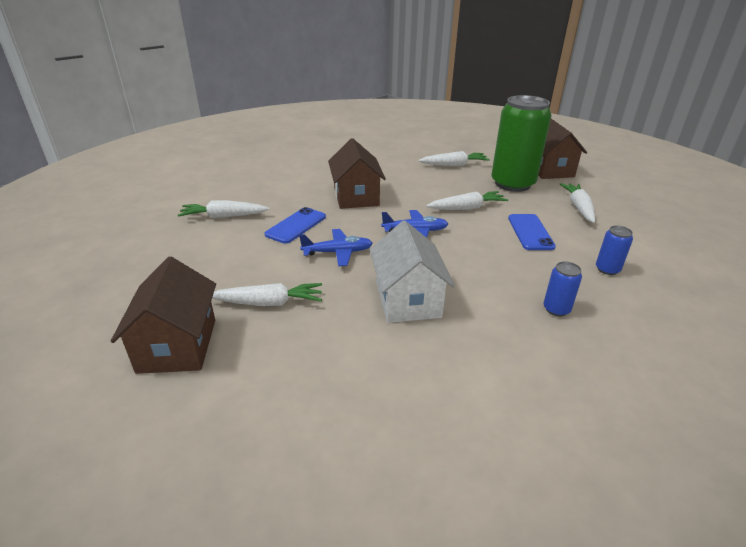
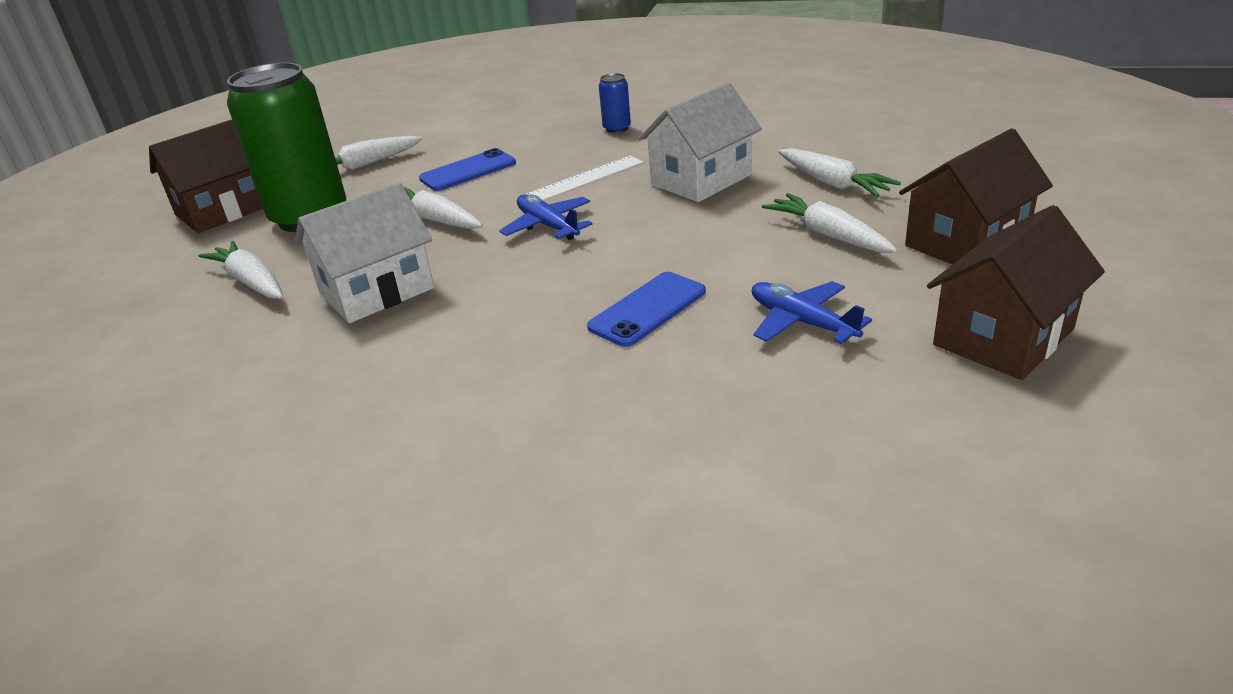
camera: 120 degrees left, 0 degrees up
white carrot [178,200,269,218] -> white carrot moved to [778,148,901,197]
blue phone [264,207,326,244] -> blue phone turned 45 degrees counterclockwise [587,272,706,347]
blue plane [299,229,373,266] -> blue plane moved to [752,281,872,344]
brown house [328,138,386,209] -> brown house moved to [927,205,1105,380]
blue can [596,226,633,275] -> none
none -> white house [295,182,434,323]
none -> white ruler [527,155,644,201]

